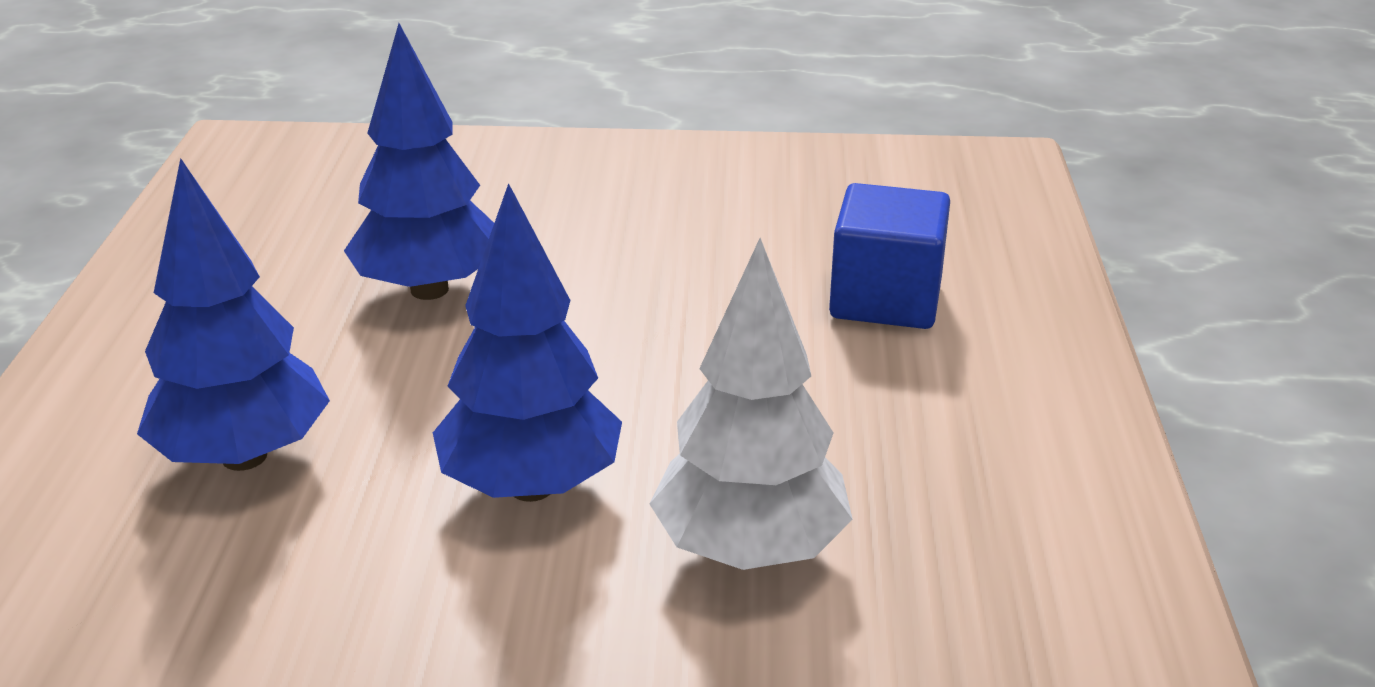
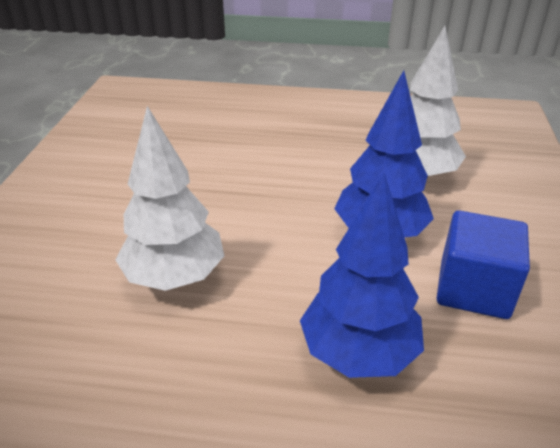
camera: 85 degrees left, 5 degrees up
blue tree [344,23,494,300] -> white tree [115,106,224,291]
blue cube [829,183,950,329] -> blue cube moved to [437,211,530,319]

